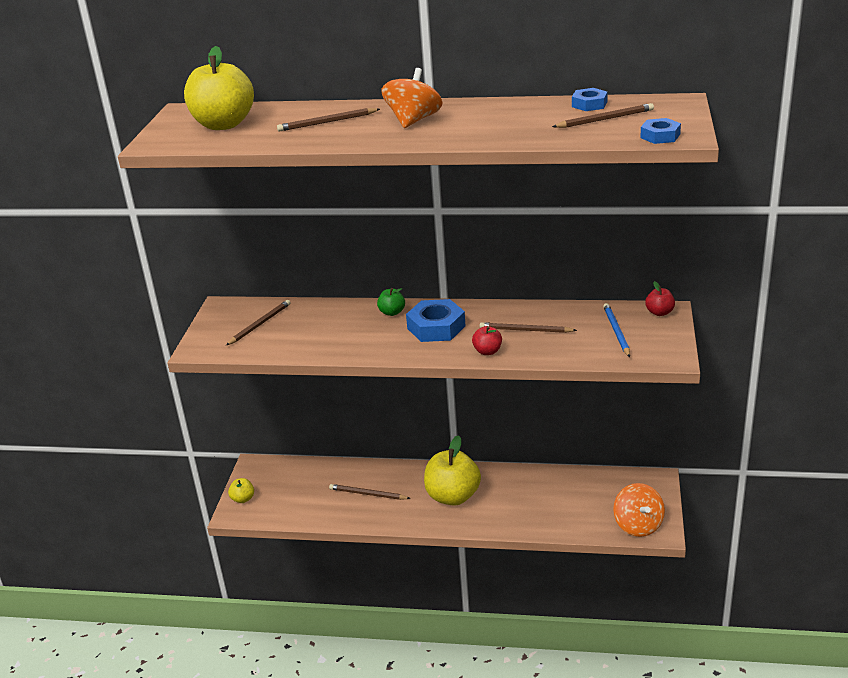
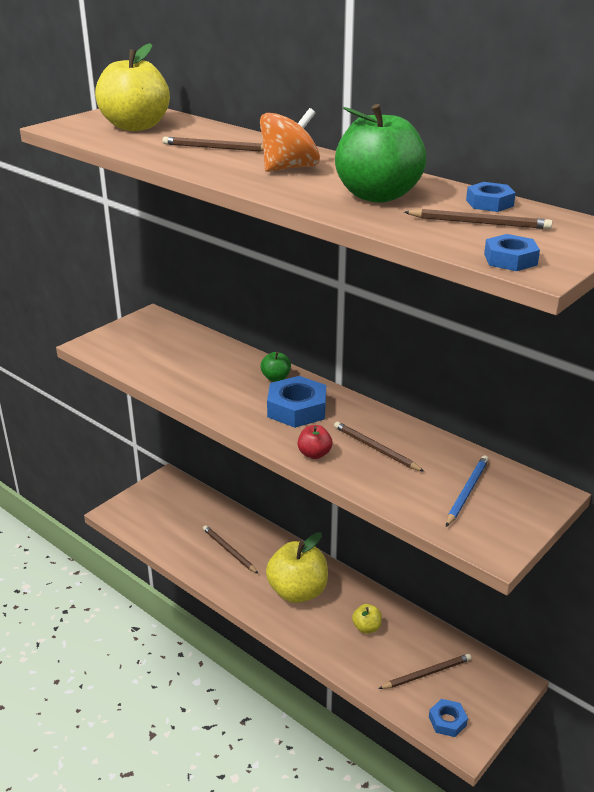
camera: 30 degrees right, 0 degrees up
brown pencil [226,300,291,345] -> brown pencil moved to [378,654,472,689]
yellow apple [228,478,254,503] -> yellow apple moved to [352,604,382,633]
orange spinning top [613,483,665,537] -> blue nut [429,699,468,737]
red apple [645,281,675,316] -> none
none -> green apple [335,104,427,203]

